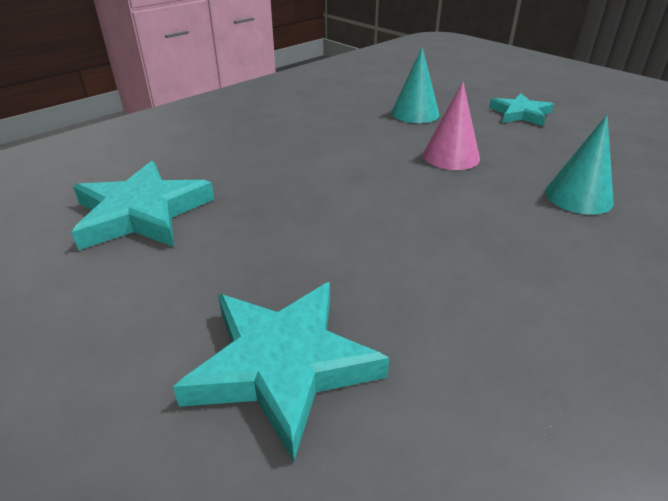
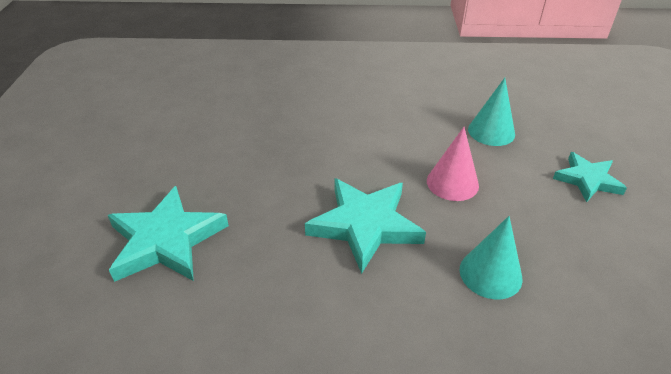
camera: 45 degrees right, 5 degrees up
turquoise star [71,161,214,250] -> turquoise star moved to [305,178,426,274]

